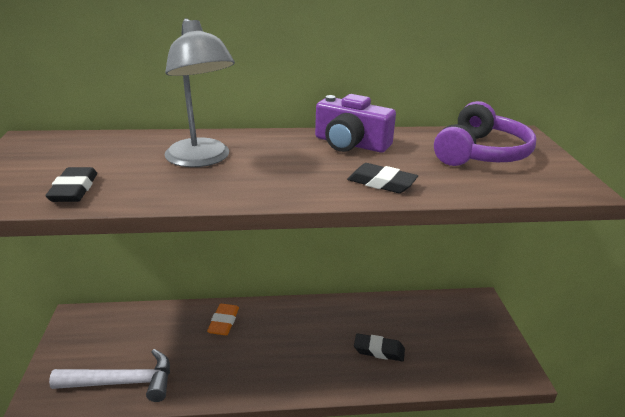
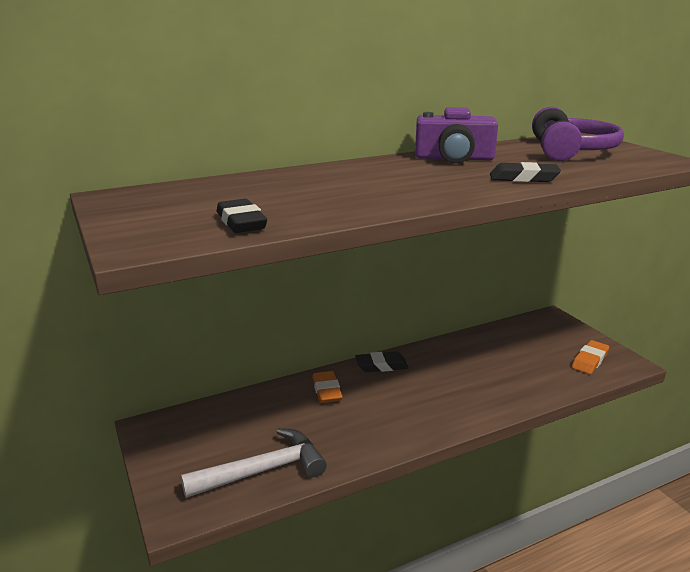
camera: 20 degrees left, 5 degrees down
grey lamp [164,18,235,167] -> none
black eraser [354,333,405,361] -> black eraser moved to [355,352,409,372]
none -> orange eraser [572,340,609,374]

